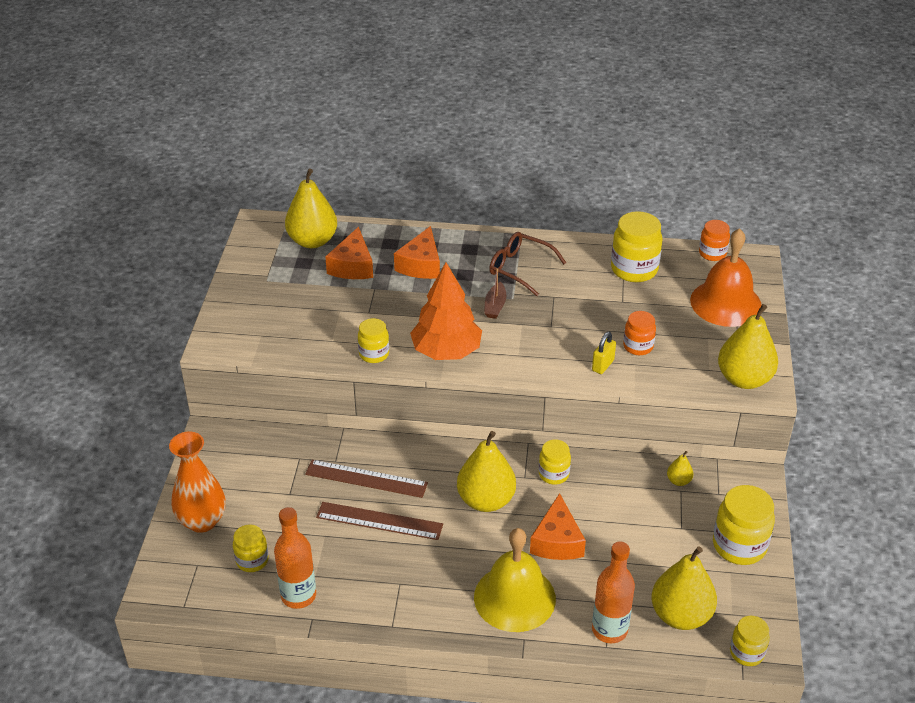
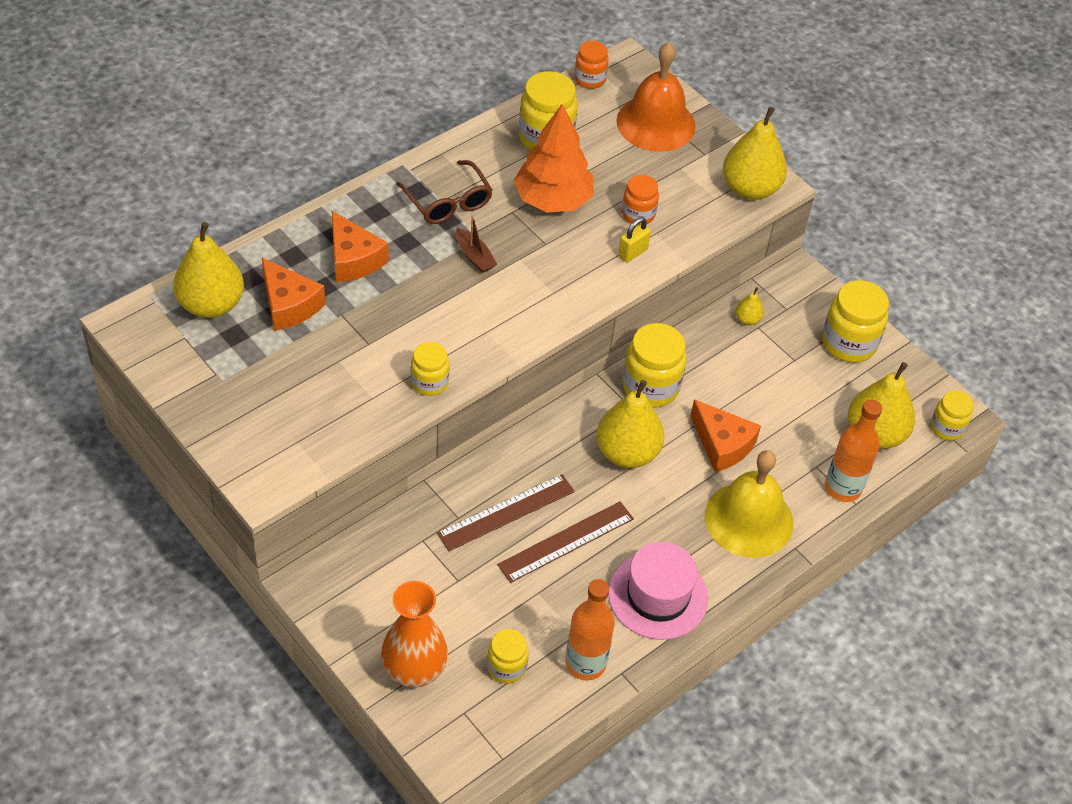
camera: 50 degrees left, 10 degrees up
orange tree [410,262,482,360] -> orange tree moved to [514,104,594,212]
brown glasses [489,232,566,296] -> brown glasses turned 105 degrees counterclockwise [396,160,493,224]
yellow jar [539,439,571,485] -> yellow jar [622,323,686,408], size x1.68
yellow padlock [592,332,616,374] -> yellow padlock turned 60 degrees clockwise [618,217,651,262]
none -> pink hat [608,542,708,640]

